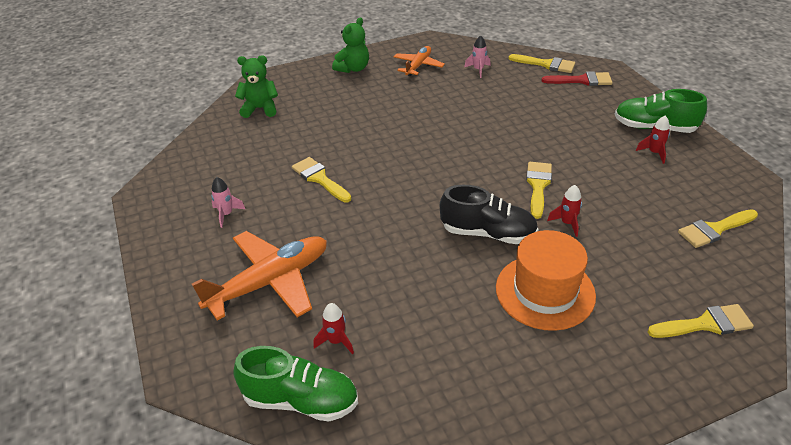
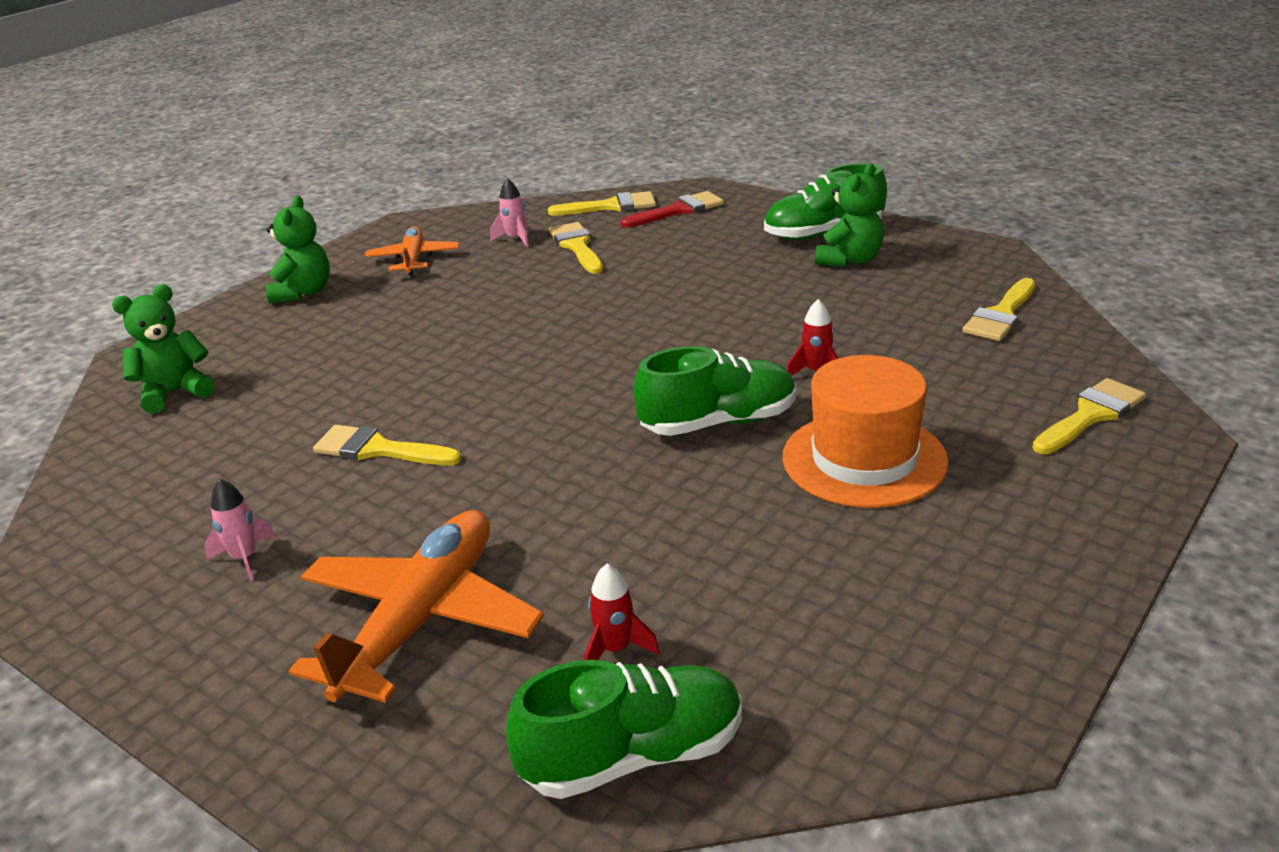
camera: 30 degrees left, 10 degrees down
black shoe [440,185,539,244] -> green shoe [634,346,796,436]
yellow brush [526,162,552,219] -> yellow brush moved to [549,222,603,274]
red rocket [636,116,670,164] -> green teddy bear [815,163,884,267]

